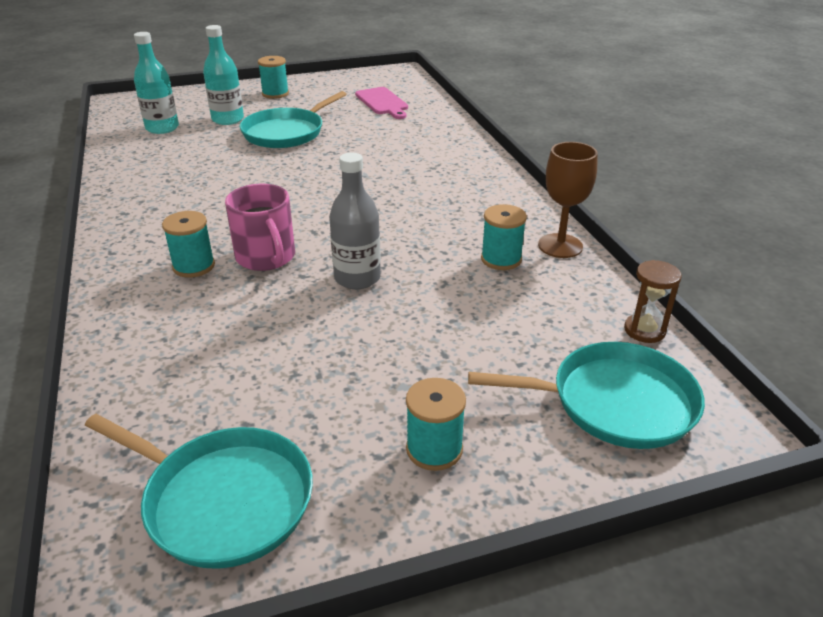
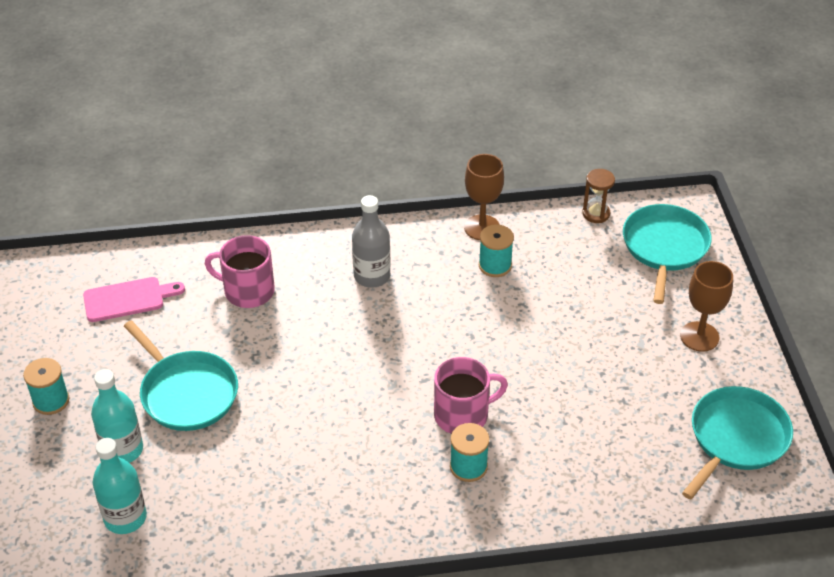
camera: 80 degrees left, 10 degrees up
grey bottle [329,153,381,289] -> grey bottle moved to [352,195,391,288]
turquoise spool [406,378,466,471] -> brown goblet [680,261,733,352]
none -> pink mug [205,235,275,308]

